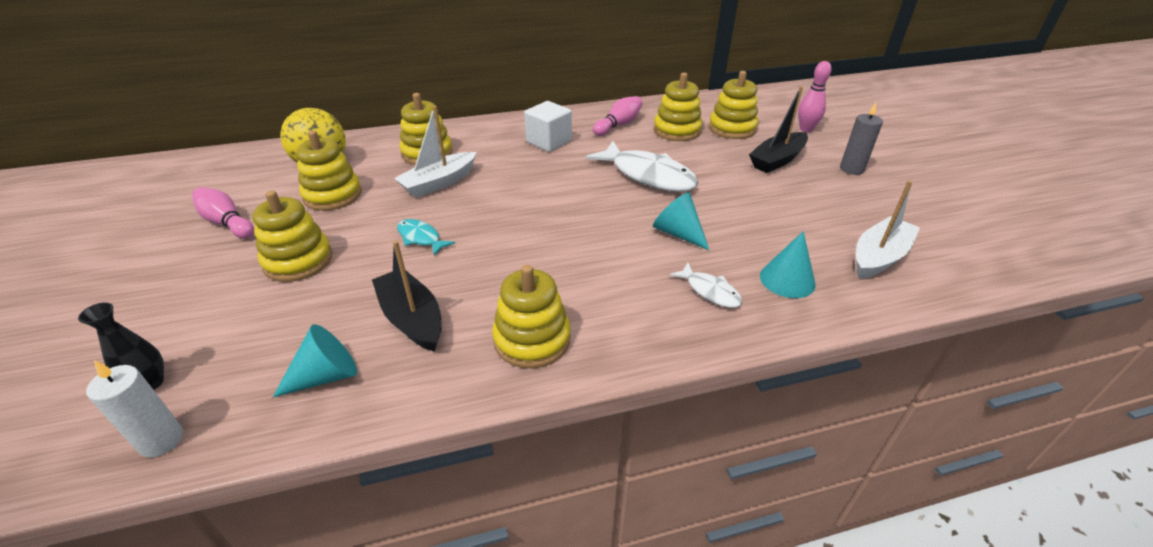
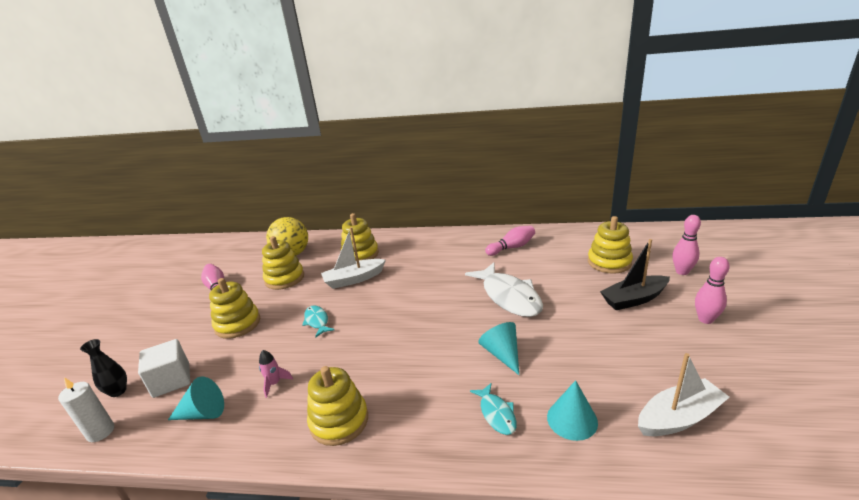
camera: 25 degrees right, 10 degrees down
black boat [372,241,442,352] -> pink rocket [259,350,293,398]
white cube [524,101,572,152] -> white cube moved to [138,339,190,398]
yellow stacking toy [653,73,702,141] -> none
white fish [669,263,743,308] -> turquoise fish [470,383,517,435]
grey candle [840,103,883,175] -> pink bowling pin [695,257,730,324]

